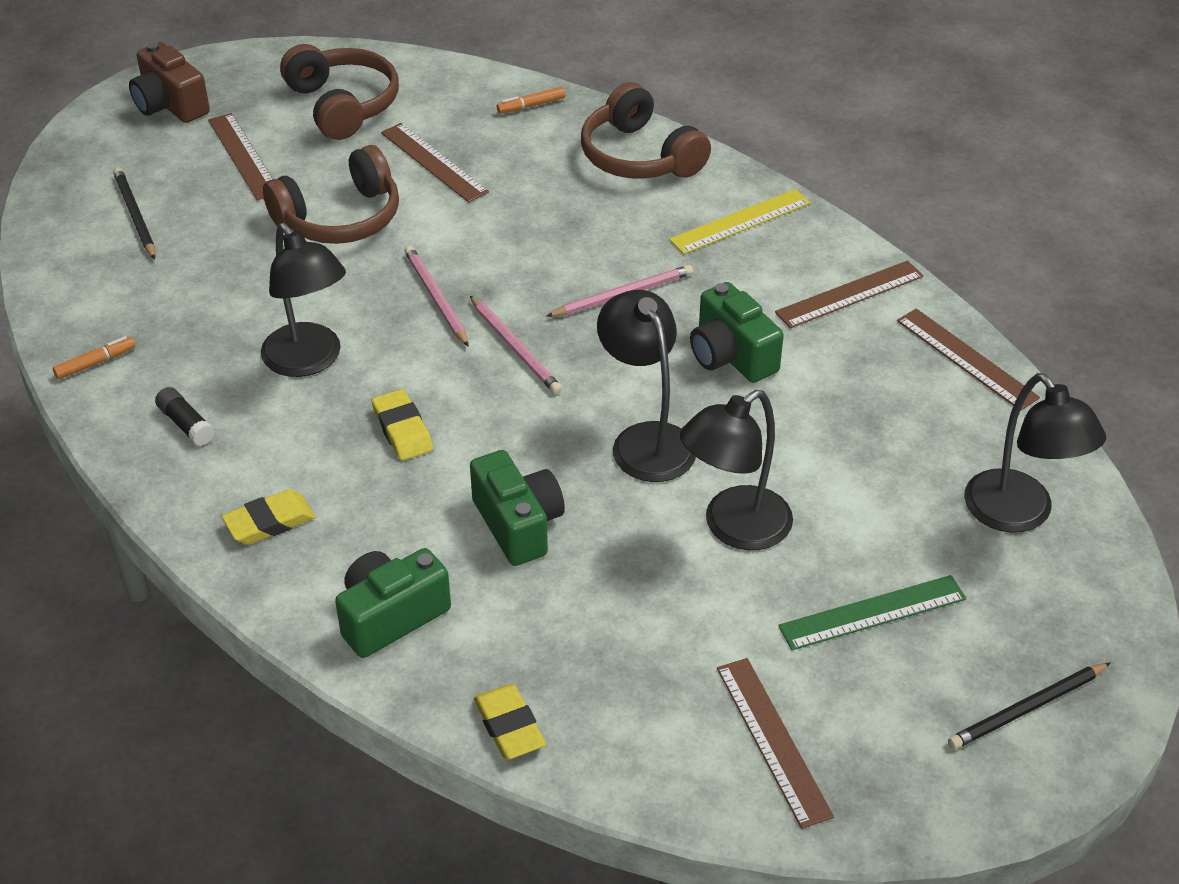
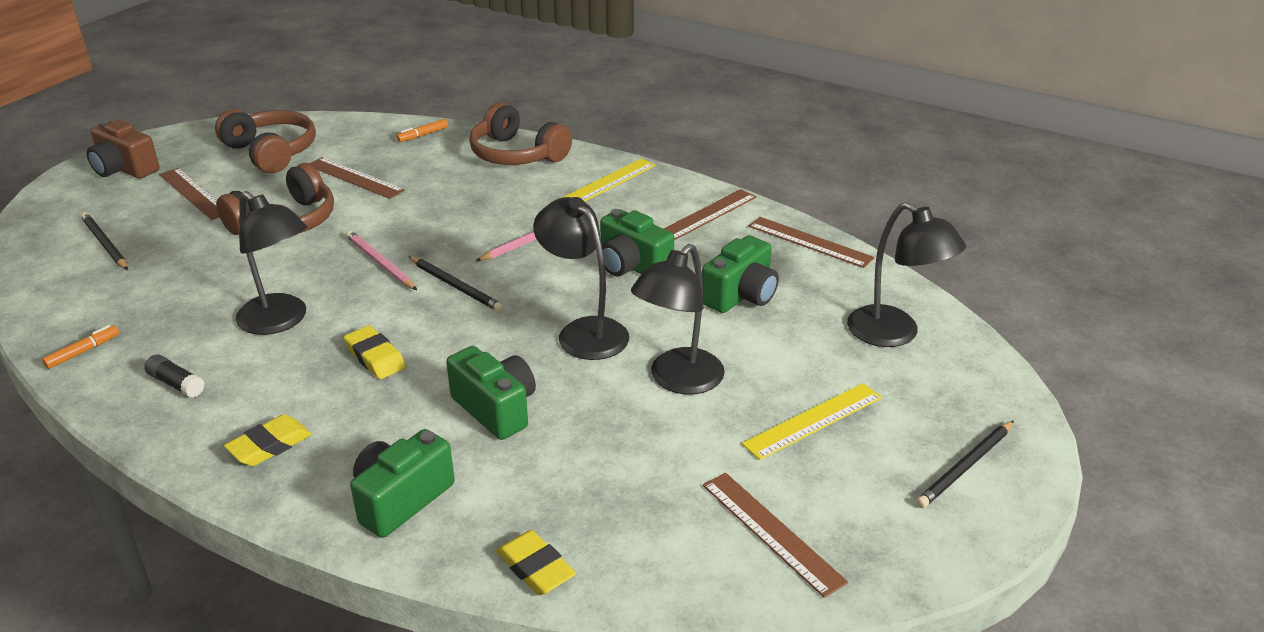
camera: 15 degrees left, 10 degrees down
pink pencil [470,296,562,394] -> black pencil [408,256,504,312]
green ruler [778,575,966,650] -> yellow ruler [742,383,882,460]
none -> green camera [702,235,779,313]

